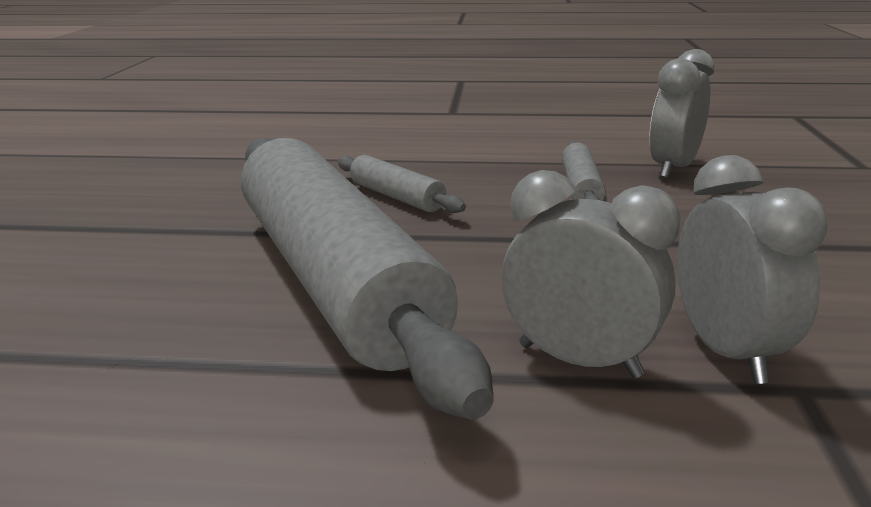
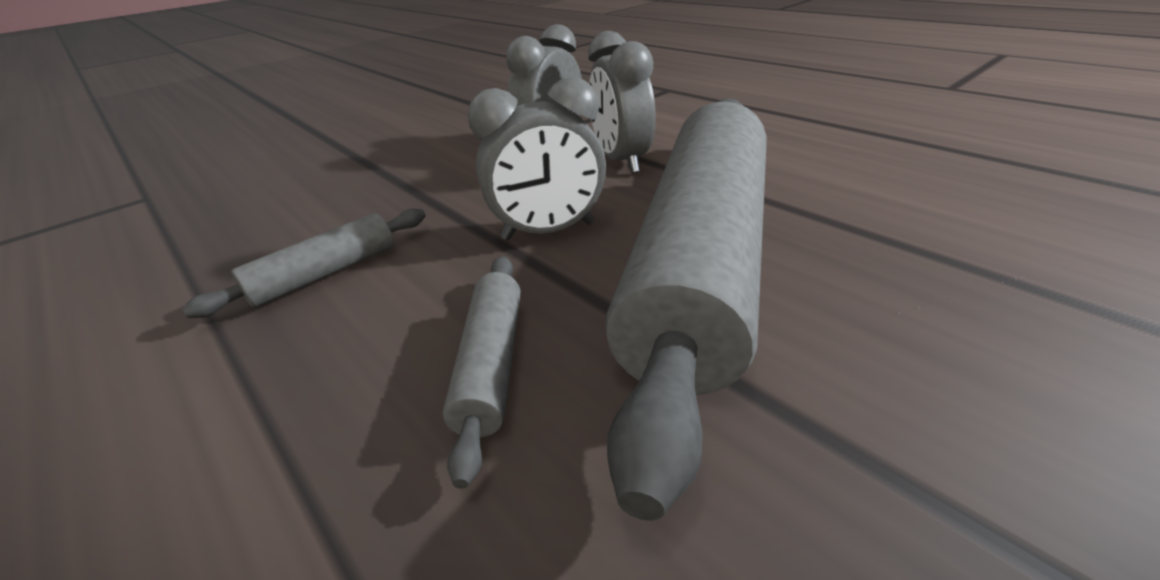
camera: 135 degrees left, 10 degrees up
grey clock [649,49,715,178] -> grey clock moved to [468,77,606,241]

